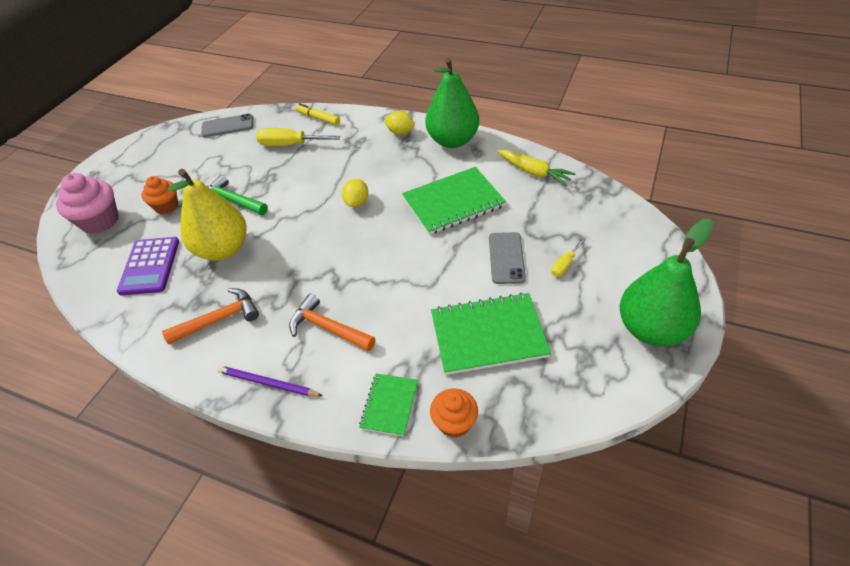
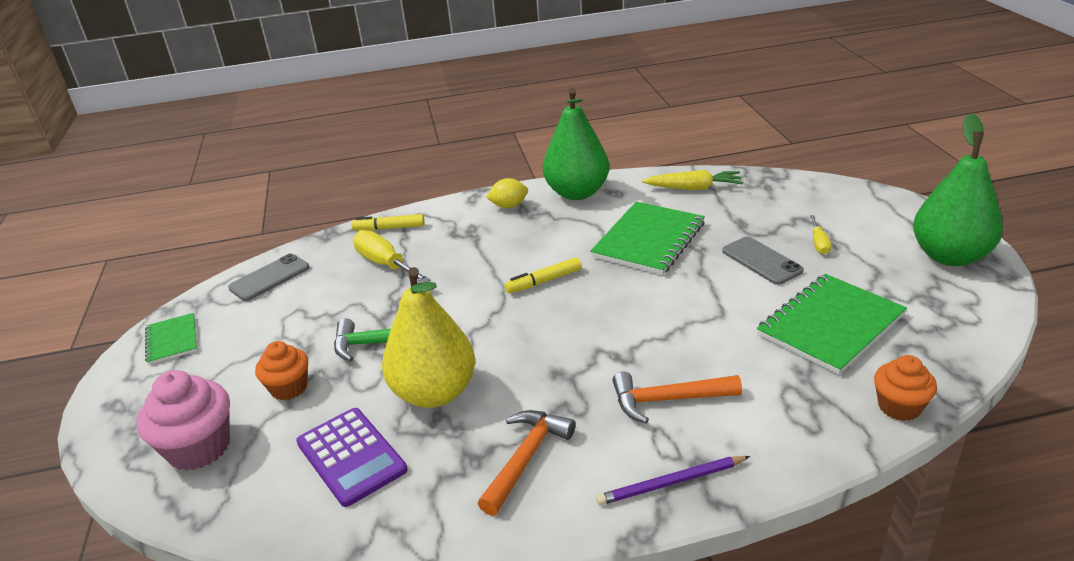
camera: 35 degrees left, 15 degrees down
yellow screwdriver [256,128,340,146] -> yellow screwdriver turned 75 degrees clockwise [353,230,431,282]
yellow lemon [342,179,368,207] -> yellow marker [505,257,582,293]
green notebook [359,373,418,437] -> green notebook moved to [145,313,197,365]

